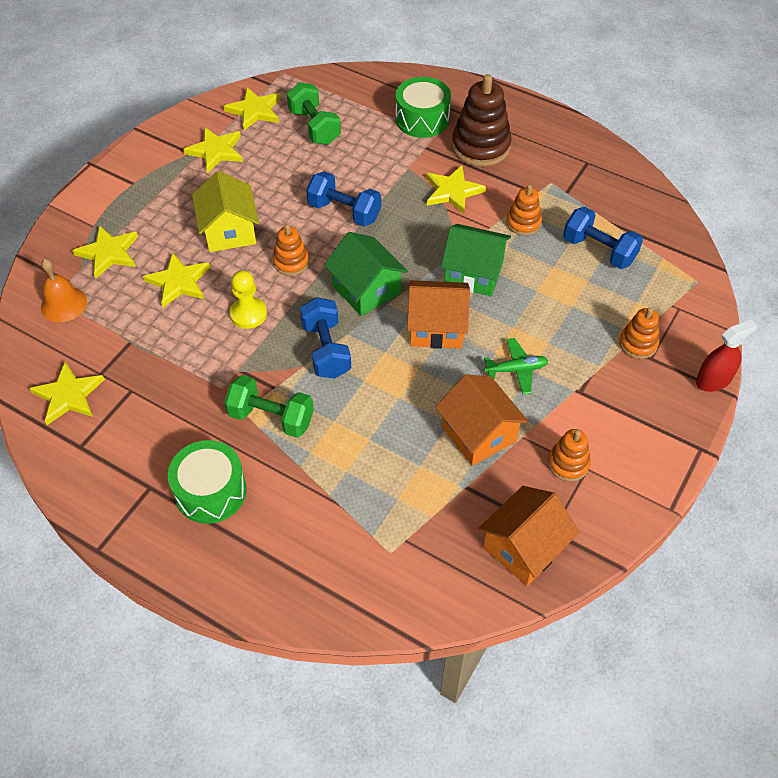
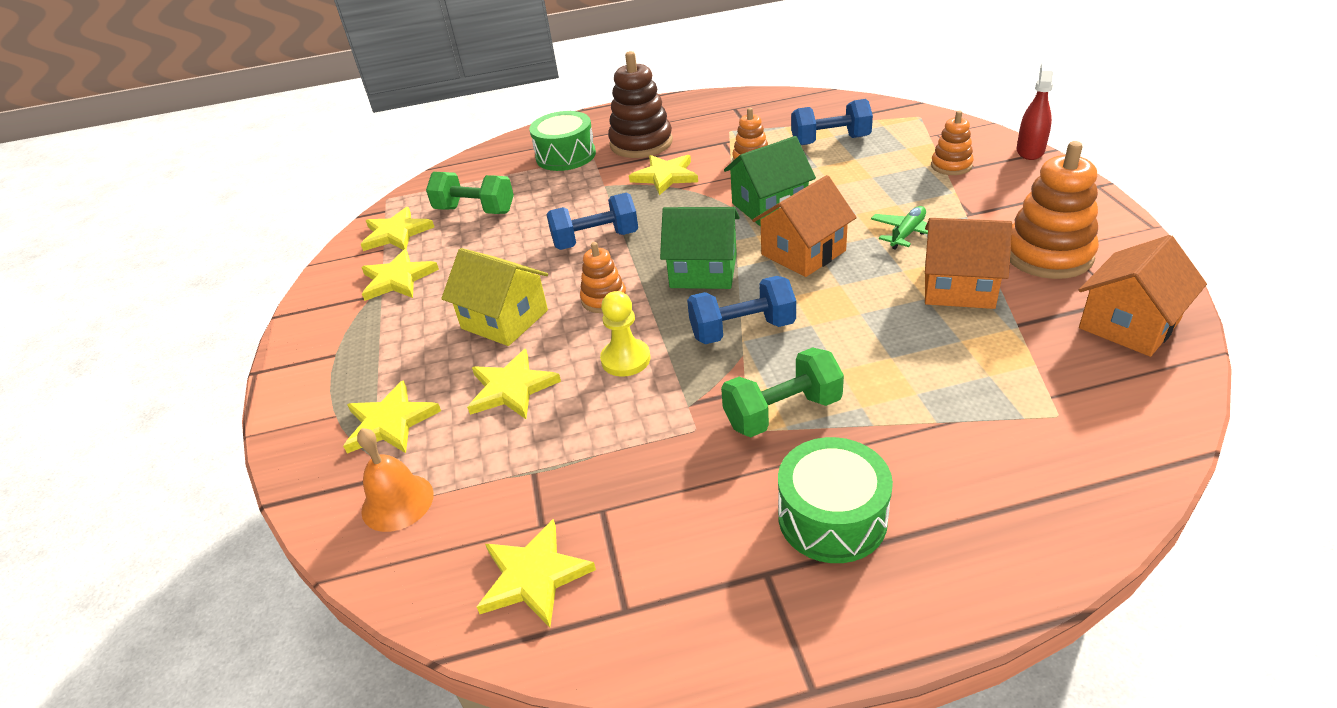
camera: 40 degrees left, 15 degrees down
blue dumbbell [300,297,351,379] -> blue dumbbell turned 45 degrees counterclockwise [687,276,796,344]
orange house [478,486,579,586] -> orange house turned 45 degrees clockwise [1079,235,1207,357]
orange stacking toy [548,429,591,481] -> orange stacking toy [1010,141,1099,279], size x1.79

